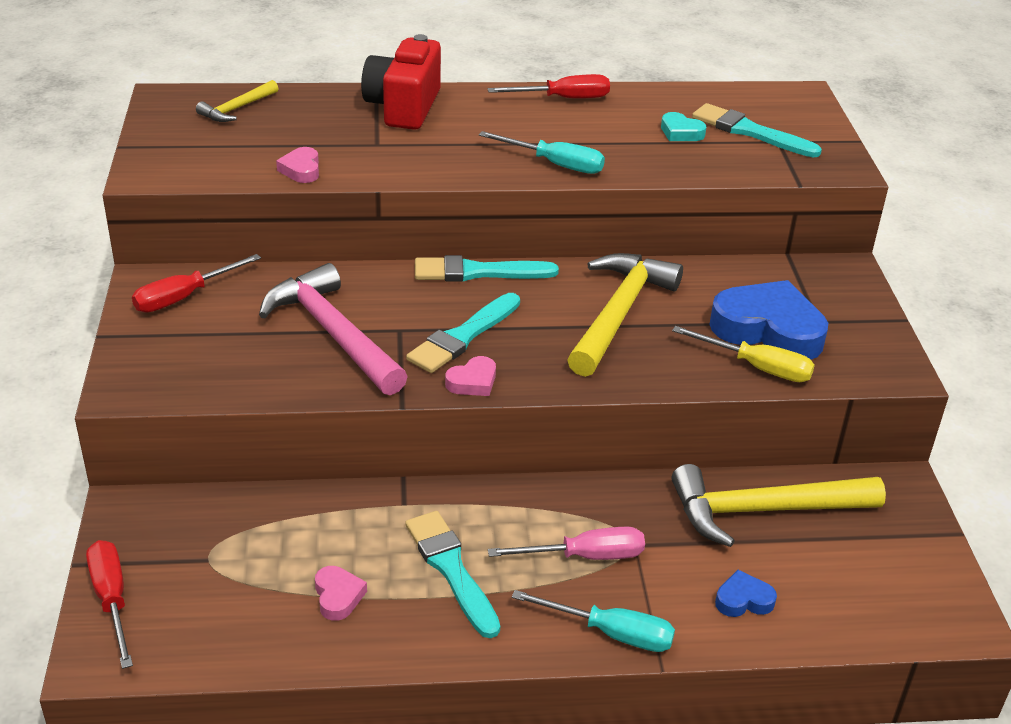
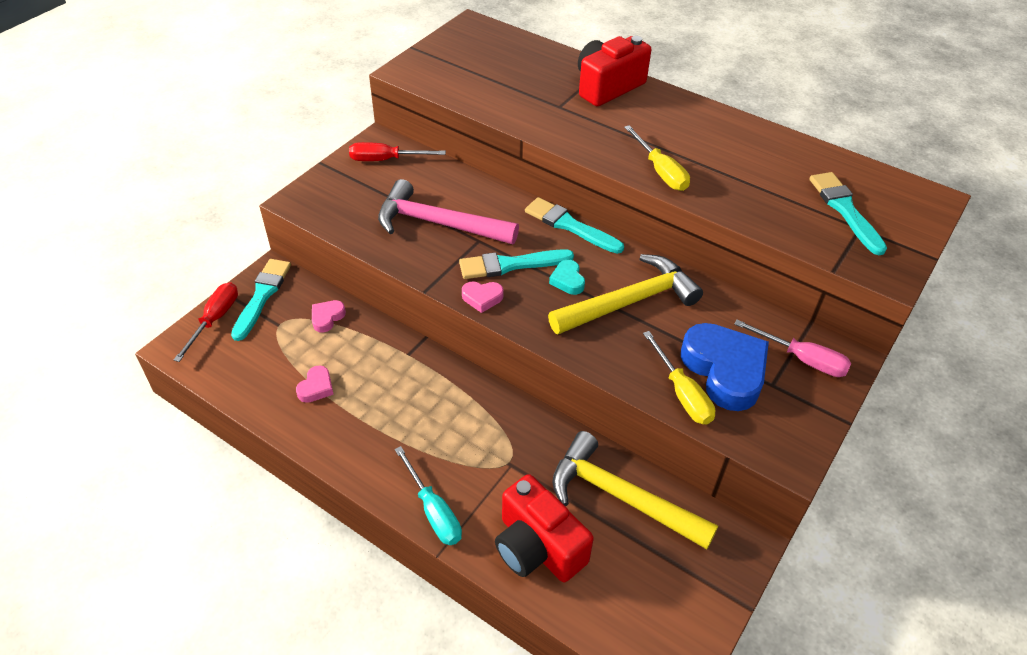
camera: 40 degrees right, 10 degrees up
yellow hammer [196,80,278,122] -> none
pink hammer [259,263,408,395] -> pink hammer turned 75 degrees counterclockwise [378,179,519,244]
pink heart [276,147,319,183] -> pink heart moved to [312,300,346,332]
turquoise brush [405,511,500,638] -> turquoise brush moved to [231,259,291,341]
turquoise screwdriver [479,131,605,174] -> yellow screwdriver [624,125,690,191]
red screwdriver [487,74,610,98] -> none
pink screwdriver [488,527,645,560] -> pink screwdriver moved to [734,320,851,377]
turquoise heart [661,112,706,141] -> turquoise heart moved to [549,260,585,295]
blue heart [715,570,777,617] -> red camera [495,474,594,582]

